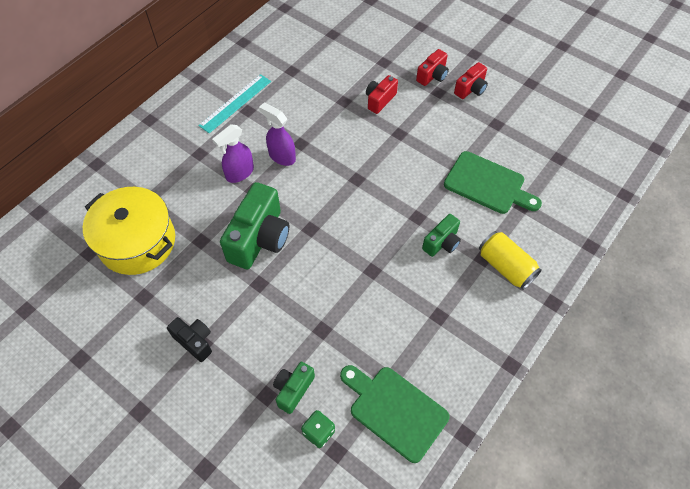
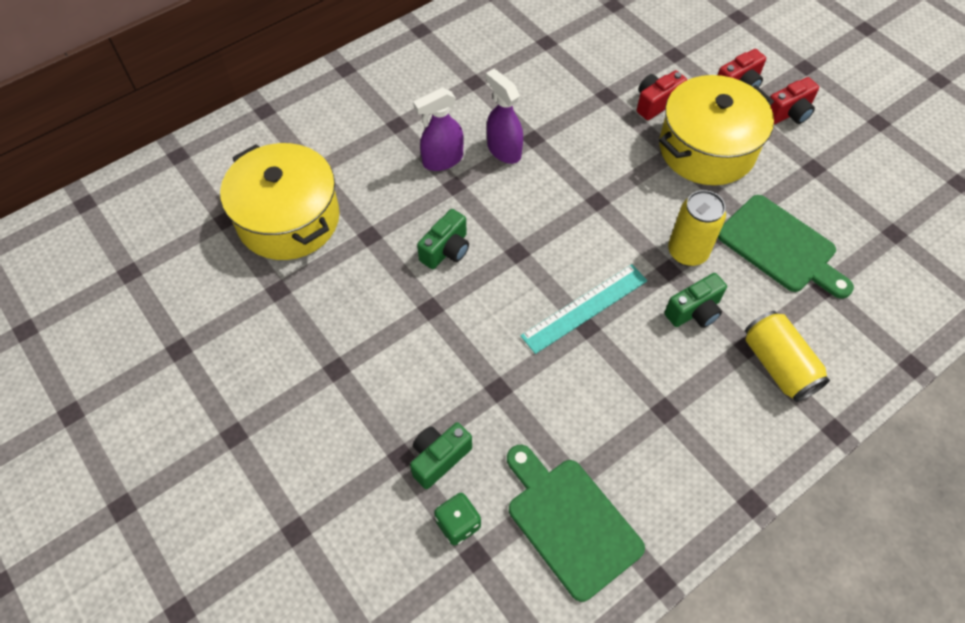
camera: 15 degrees right, 0 degrees up
black camera [167,317,212,362] -> none
turquoise ruler [198,74,271,133] -> turquoise ruler moved to [520,264,647,354]
green camera [220,182,289,269] -> green camera [417,209,469,269], size x0.54
none -> yellow pot [659,75,774,185]
none -> yellow can [668,190,726,266]

